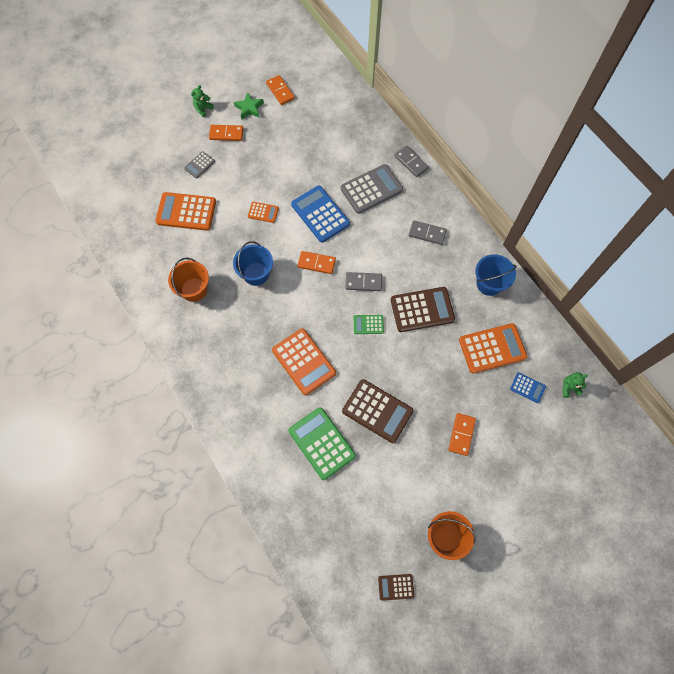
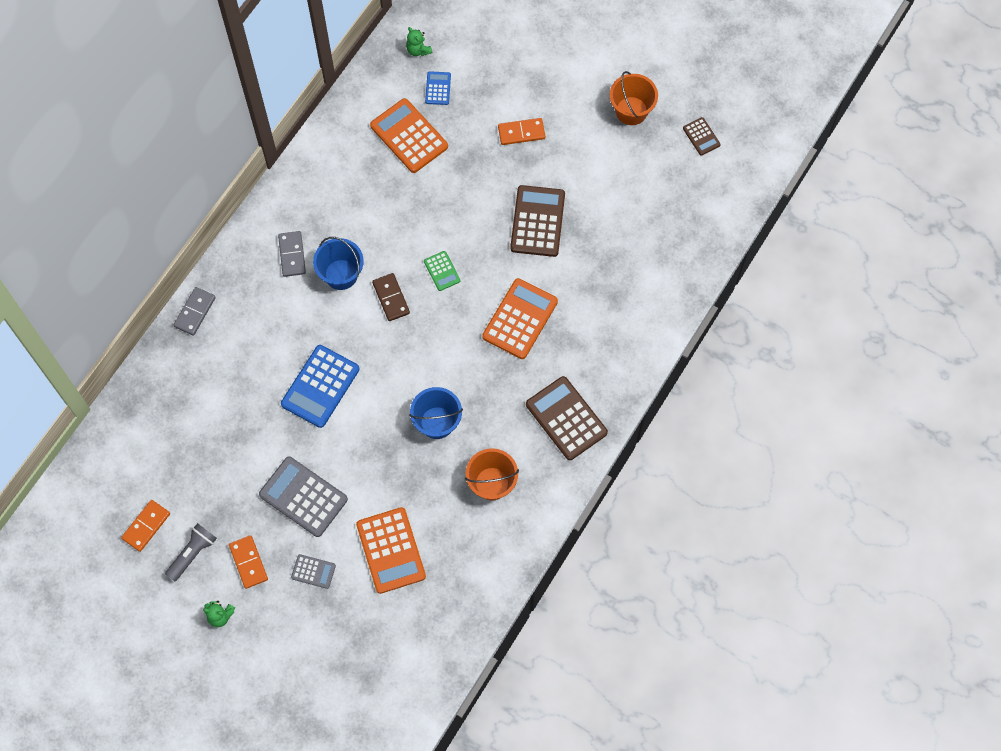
camera: 115 degrees left, 0 degrees up
green star [234,92,264,120] -> grey flashlight [165,523,217,581]
orange calculator [248,202,279,223] -> none
green calculator [289,407,356,480] -> none
orange domino [297,251,336,274] -> none
grey calculator [341,164,403,214] -> grey calculator moved to [259,457,348,537]
grey domino [345,272,382,291] -> brown domino [372,273,410,321]
brown calculator [391,287,455,332] -> brown calculator moved to [526,376,608,460]
blue bucket [475,254,517,296] -> blue bucket moved to [313,237,364,290]

